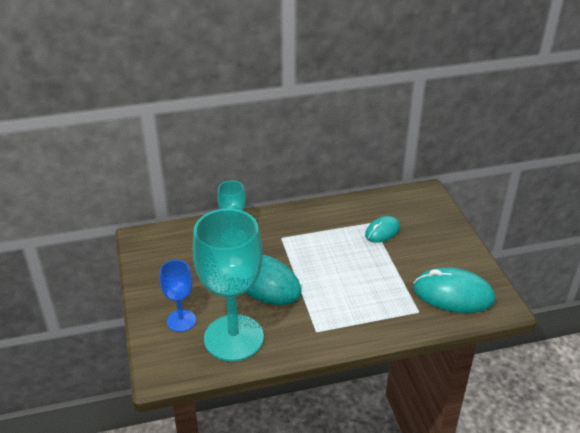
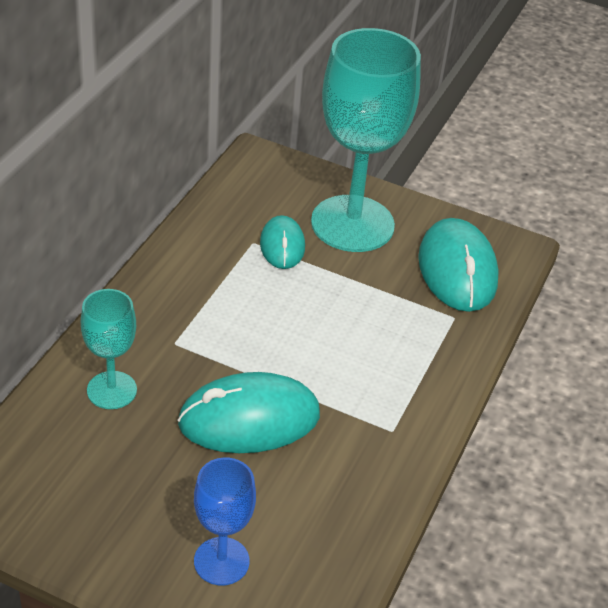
camera: 55 degrees left, 5 degrees up
turquoise goblet [193,209,264,362] -> turquoise goblet moved to [311,28,421,252]
turquoise mouse [413,267,495,313] -> turquoise mouse turned 60 degrees counterclockwise [418,218,499,312]

